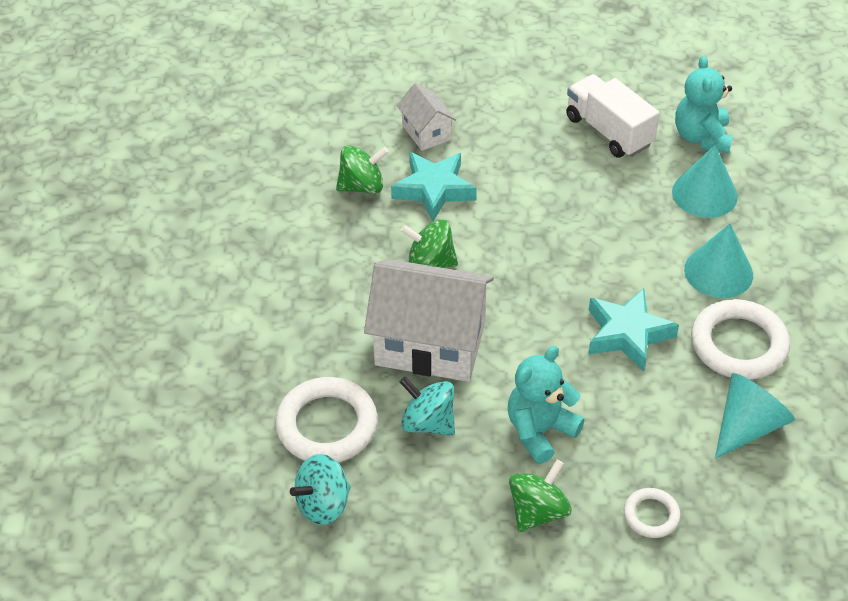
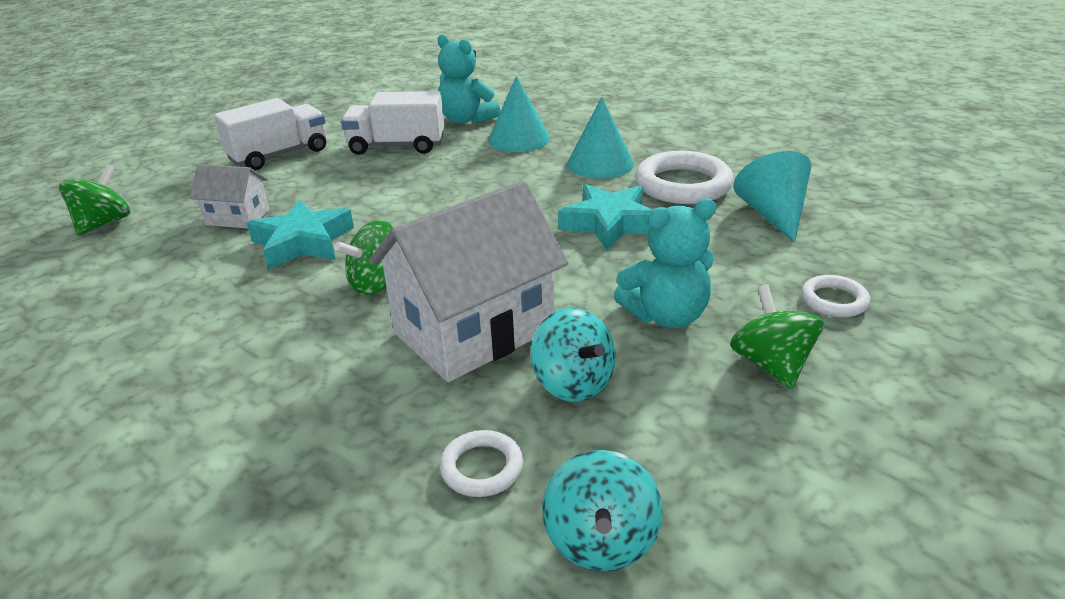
camera: 50 degrees left, 15 degrees down
white ring [275,377,378,463] -> white ring [440,430,524,497], size x0.53
green spinning top [336,145,389,194] -> green spinning top moved to [59,164,130,236]
turquoise spinning top [400,377,455,436] -> turquoise spinning top turned 105 degrees counterclockwise [531,308,616,402]
turquoise teddy bear [508,346,585,464] -> turquoise teddy bear turned 105 degrees counterclockwise [614,198,717,328]
none -> white truck [214,98,326,170]

